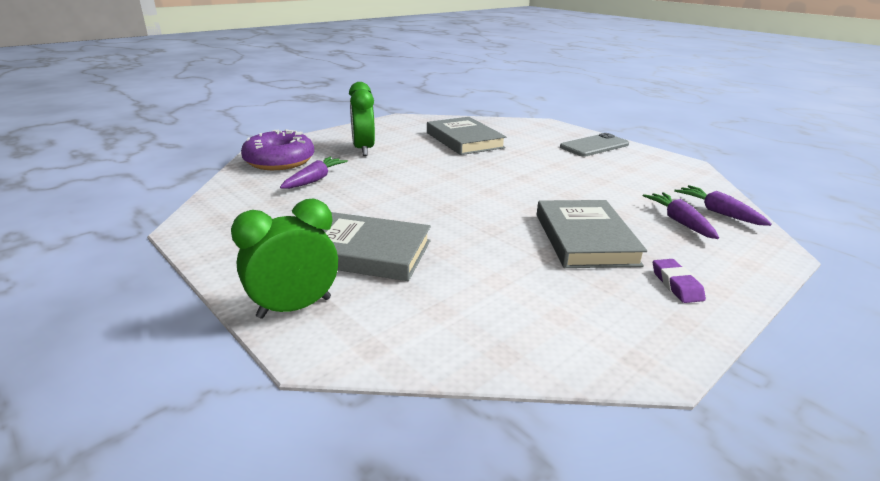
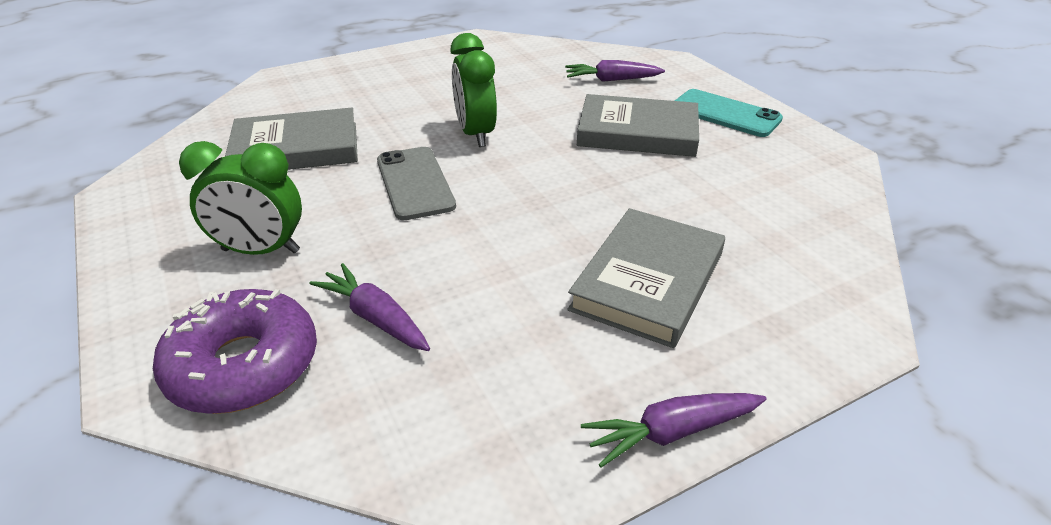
camera: 75 degrees left, 10 degrees up
green clock [231,199,338,319] -> green clock moved to [450,33,497,147]
grey phone [560,133,629,157] -> grey phone moved to [377,147,456,220]
purple eraser [653,259,706,303] -> turquoise phone [675,89,783,137]
purple carrot [674,185,772,226] -> purple carrot moved to [581,393,767,468]

